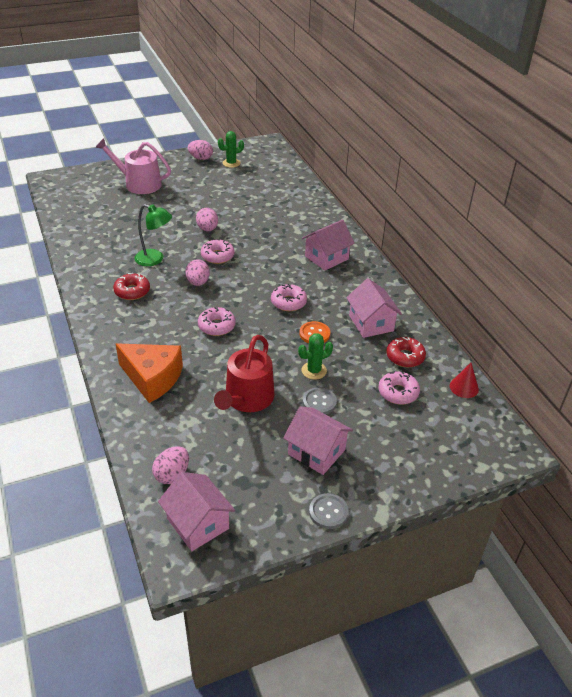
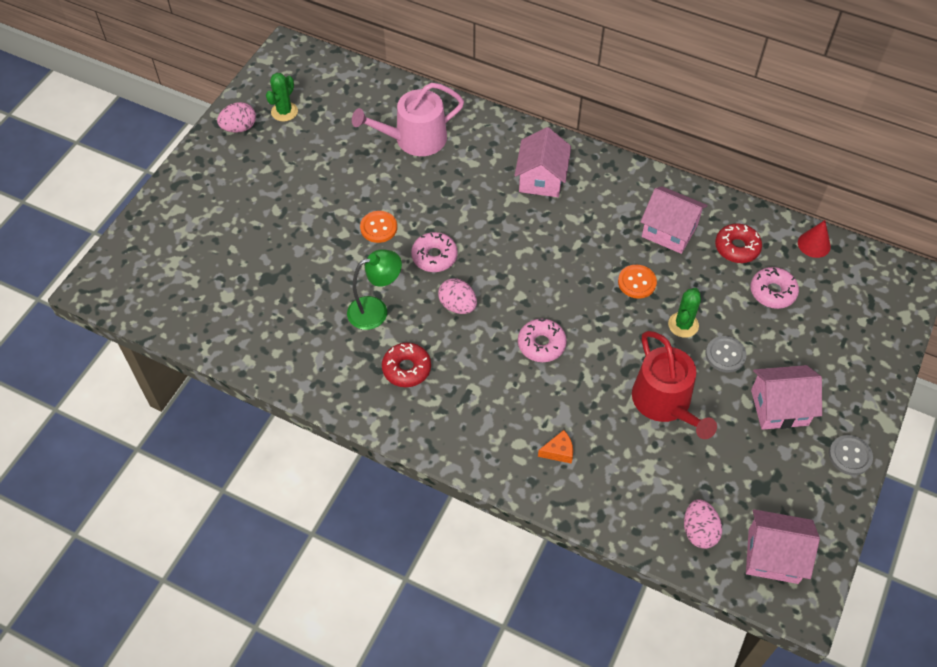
camera: 40 degrees left, 15 degrees up
pink watering can [95,138,171,194] -> pink watering can moved to [352,83,464,156]
orange cheese [116,344,183,403] -> orange cheese [538,430,573,464], size x0.42
pink egg [196,208,218,231] -> orange button [360,211,397,243]
pink donut [271,284,307,311] -> none

